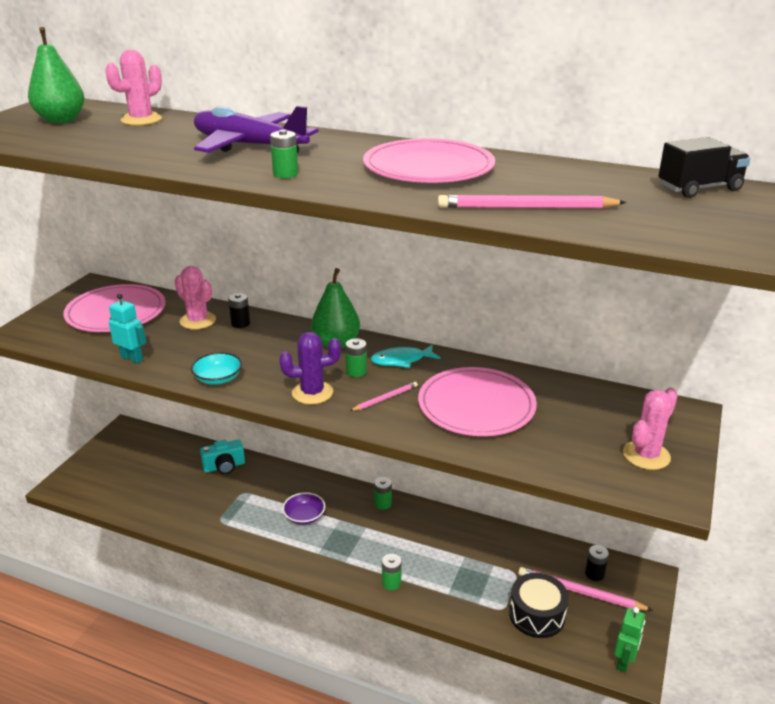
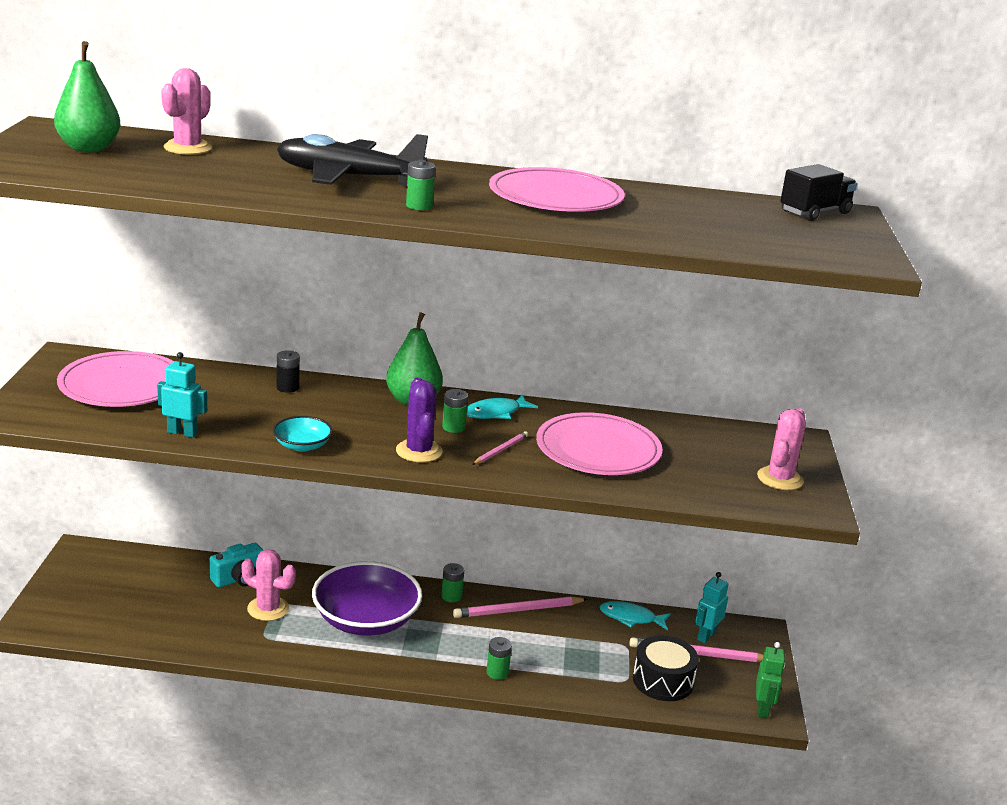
camera: 20 degrees left, 5 degrees down
pink cactus [175,266,216,330] -> pink cactus moved to [242,549,296,621]
purple plane [194,106,318,153] -> black plane [277,134,428,186]
purple cactus [279,332,341,404] -> purple cactus turned 75 degrees counterclockwise [396,377,443,463]
purple bowl [282,492,325,525] -> purple bowl [312,561,422,636], size x2.10
pink pencil [438,195,626,208] -> pink pencil moved to [453,596,588,618]
black battery [585,545,609,581] -> turquoise robot [695,572,729,643]
none -> turquoise fish [600,601,671,630]

